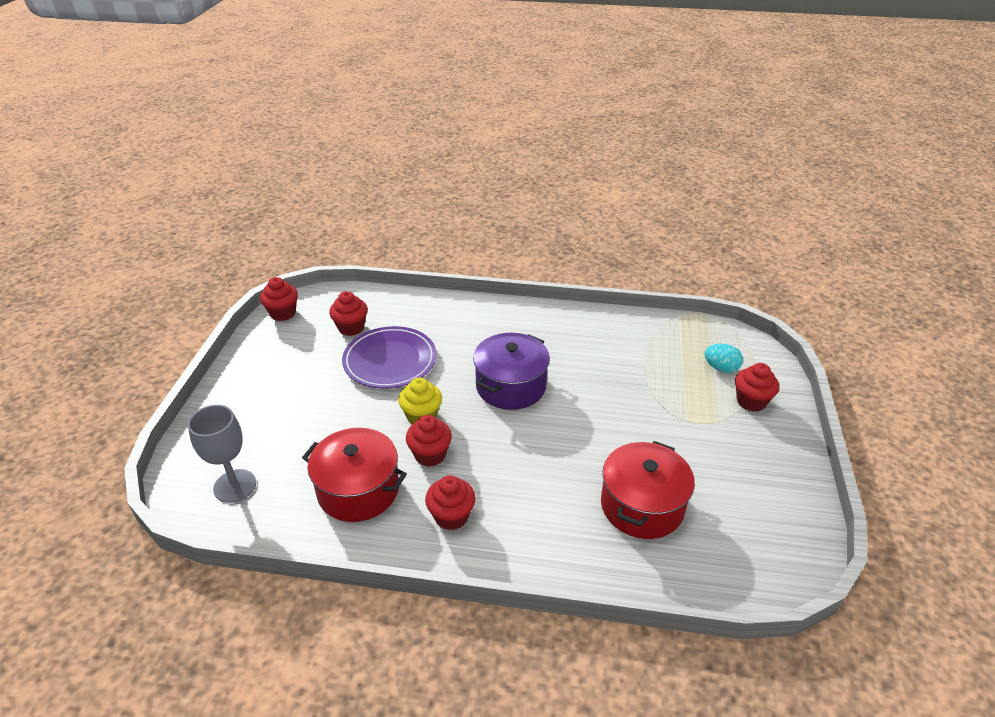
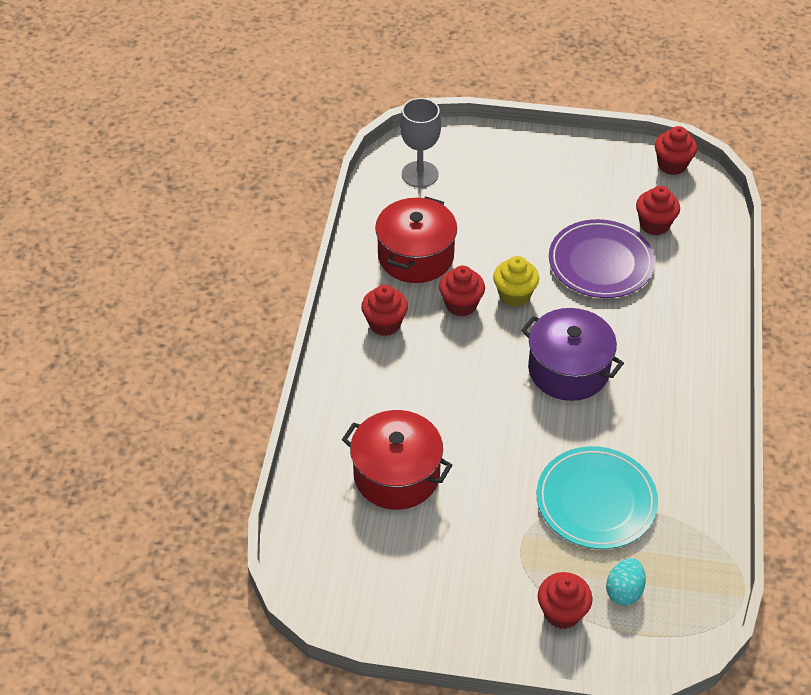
camera: 90 degrees right, 10 degrees up
none -> turquoise plate [537,446,658,549]

